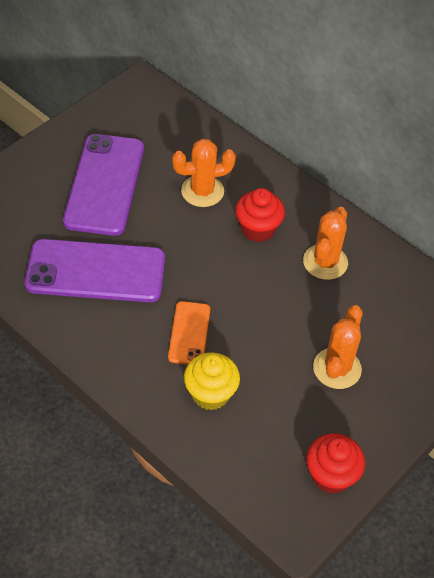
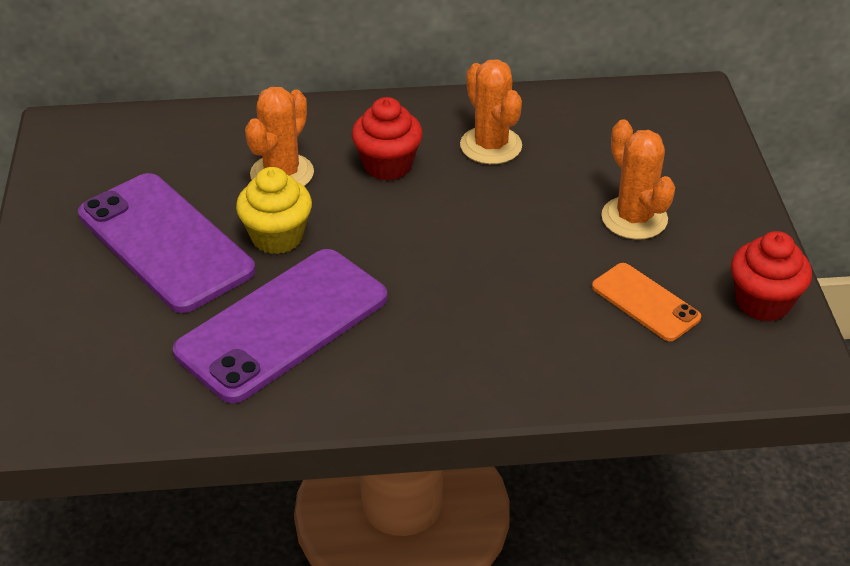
camera: 45 degrees left, 10 degrees down
orange phone [168,301,210,365] -> orange phone moved to [592,263,701,341]
yellow cupcake [184,353,240,410] -> yellow cupcake moved to [236,167,312,254]

